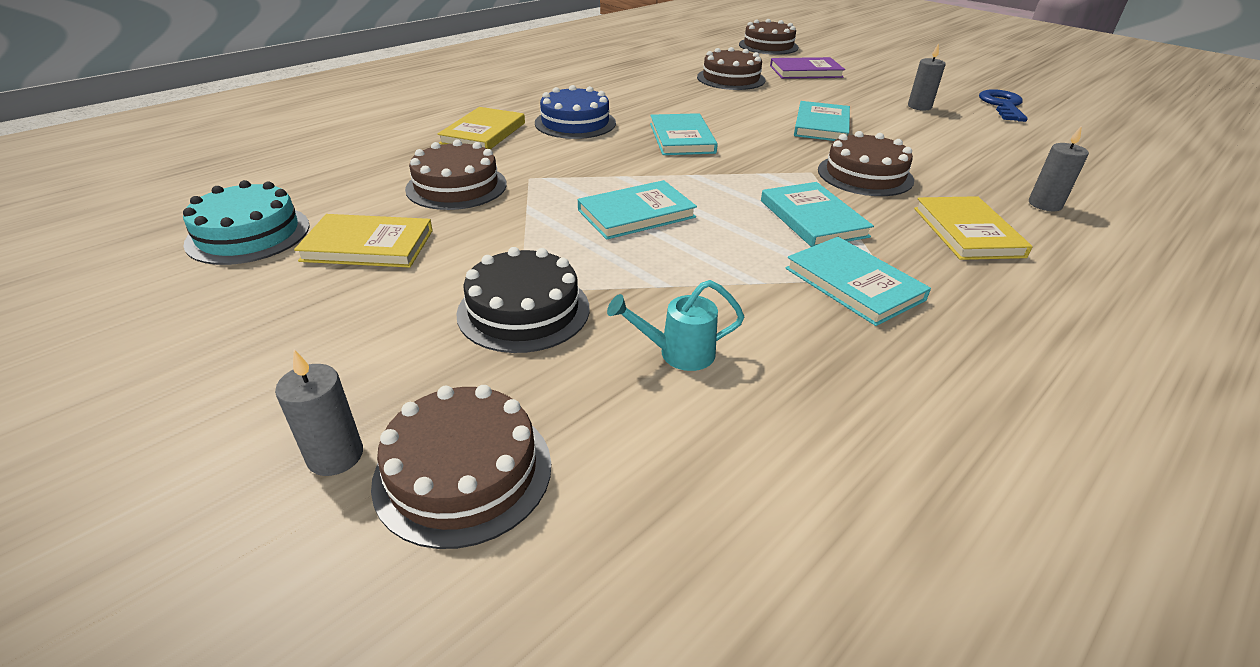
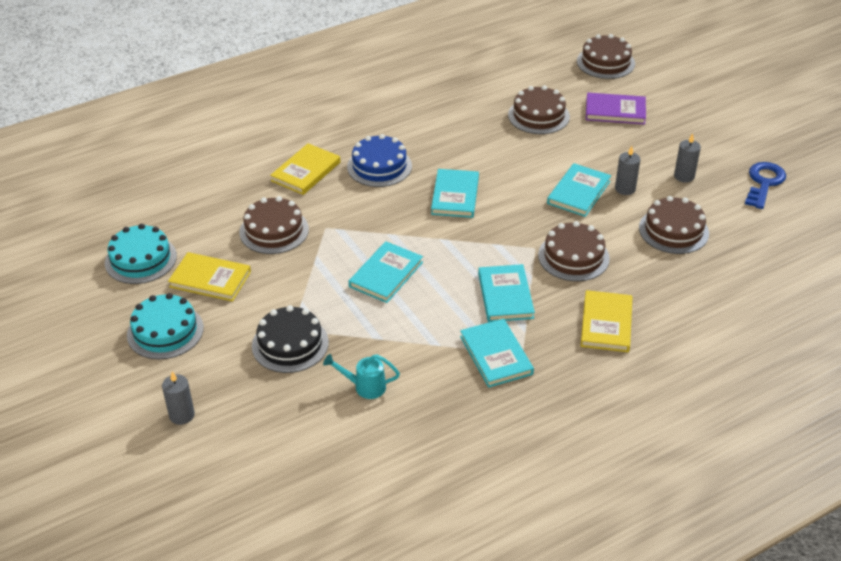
camera: 15 degrees right, 5 degrees up
brown cake [371,385,551,549] -> brown cake moved to [639,196,709,254]
turquoise book [578,180,697,240] -> turquoise book turned 45 degrees counterclockwise [349,241,423,303]
grey candle [1029,125,1089,211] -> grey candle moved to [615,146,641,195]
none -> turquoise cake [127,293,204,359]

